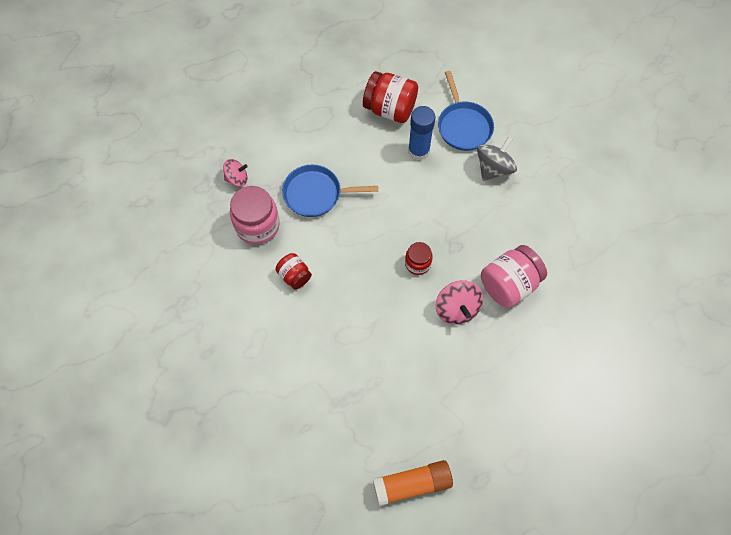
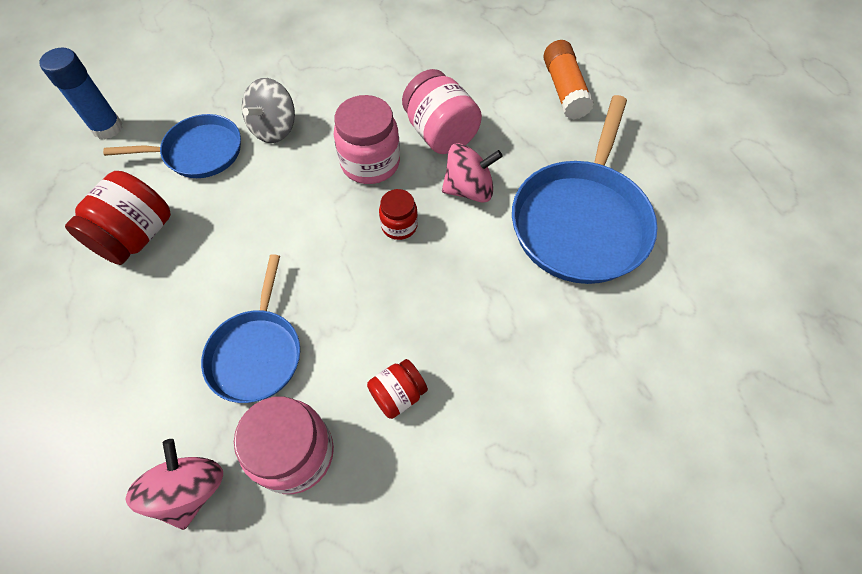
camera: 85 degrees left, 5 degrees down
pink spinning top [223,159,248,187] -> pink spinning top [125,439,223,530], size x1.51
orange glue stick [373,460,453,506] -> orange glue stick moved to [543,40,594,120]
blue glue stick [408,106,435,160] -> blue glue stick moved to [39,48,123,139]
grey spinning top [477,137,517,181] -> grey spinning top turned 105 degrees counterclockwise [242,78,295,143]
none -> pink jar [334,95,400,184]
none -> blue pan [512,95,658,284]

